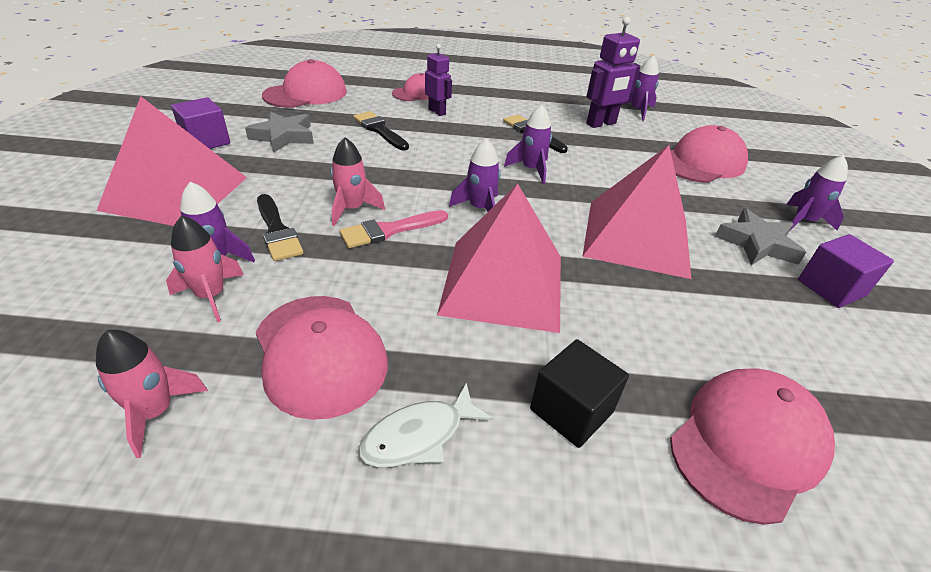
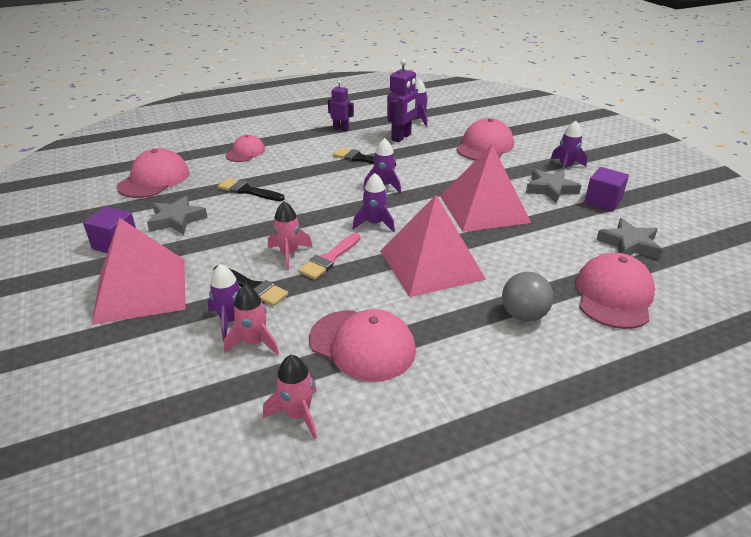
camera: 25 degrees left, 5 degrees down
white fish [358,383,493,467] -> none
purple robot [425,44,452,116] -> purple robot moved to [328,80,354,131]
black cube [530,339,629,448] -> grey ball [502,272,553,322]
none -> grey star [596,218,662,259]

